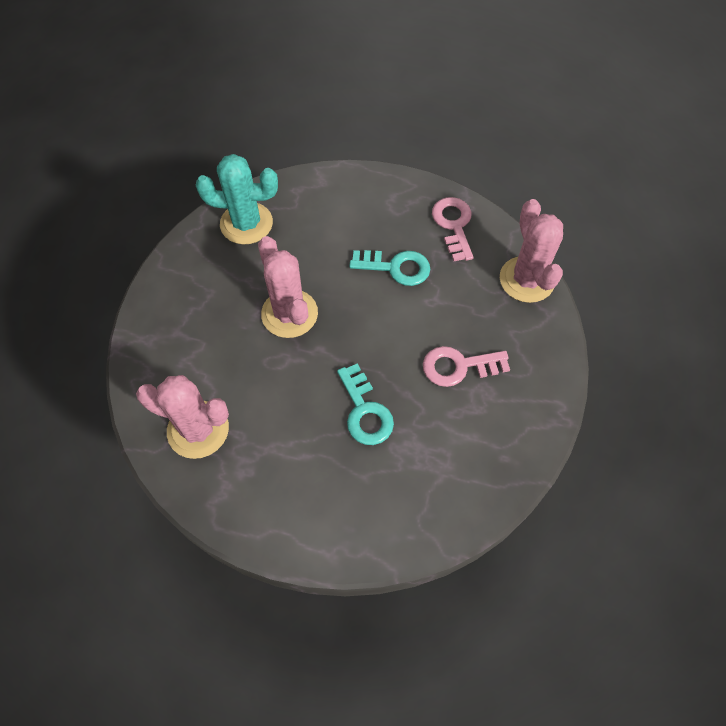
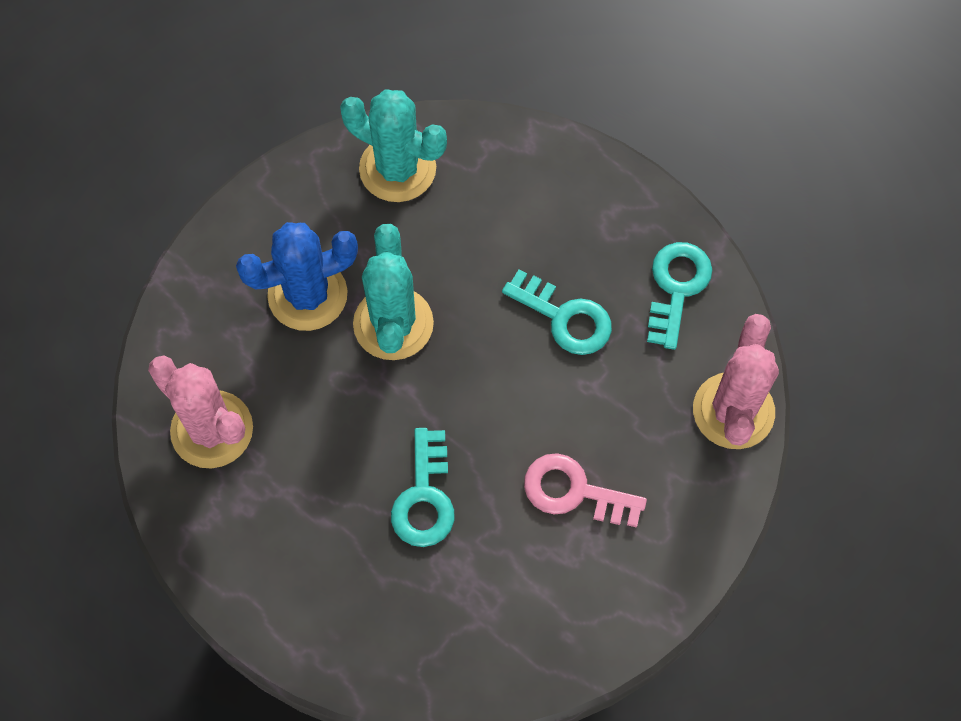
camera: 25 degrees right, 5 degrees up
pink cactus [258,236,318,338] -> turquoise cactus [353,224,434,360]
pink key [432,197,474,261] -> turquoise key [647,242,712,350]
none -> blue cactus [236,222,358,331]

